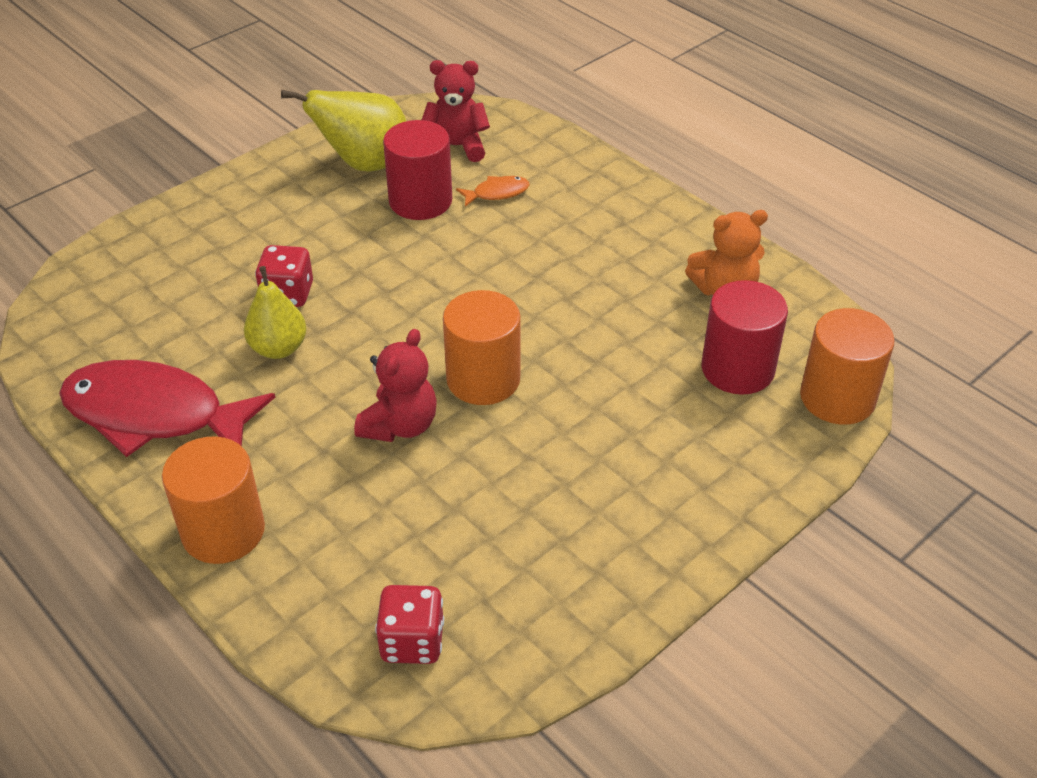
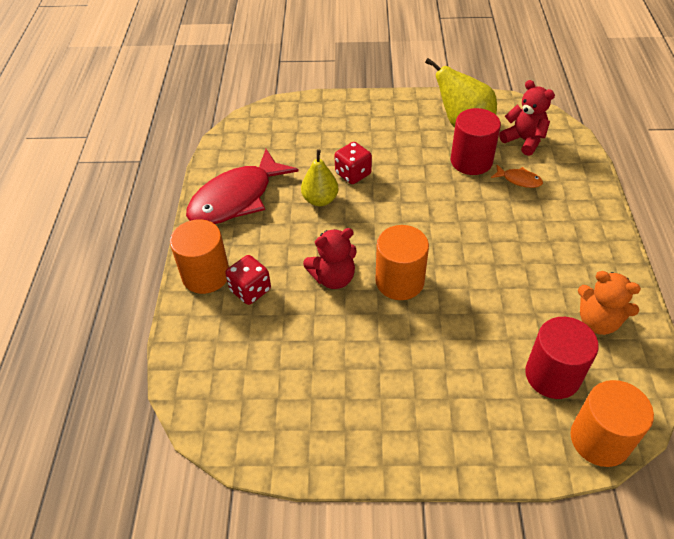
camera: 45 degrees right, 5 degrees up
red fish [59,360,275,457] -> red fish turned 105 degrees counterclockwise [186,149,299,224]
red dice [375,585,444,664] -> red dice moved to [225,255,271,305]

